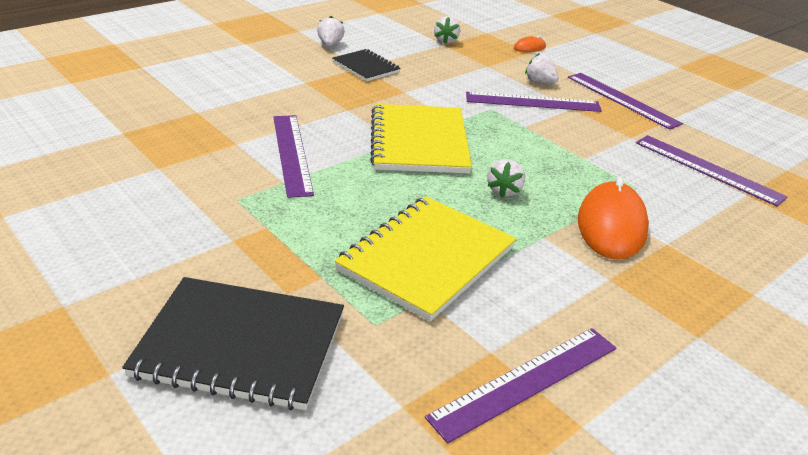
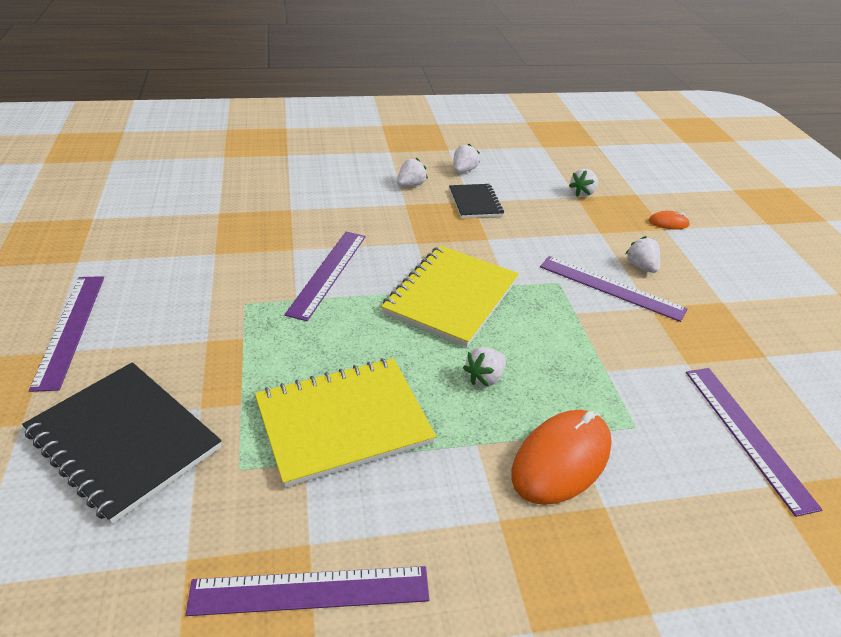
camera: 30 degrees right, 5 degrees up
purple ruler [568,73,683,130] -> purple ruler moved to [29,276,104,392]
none -> white strawberry [397,158,428,187]

